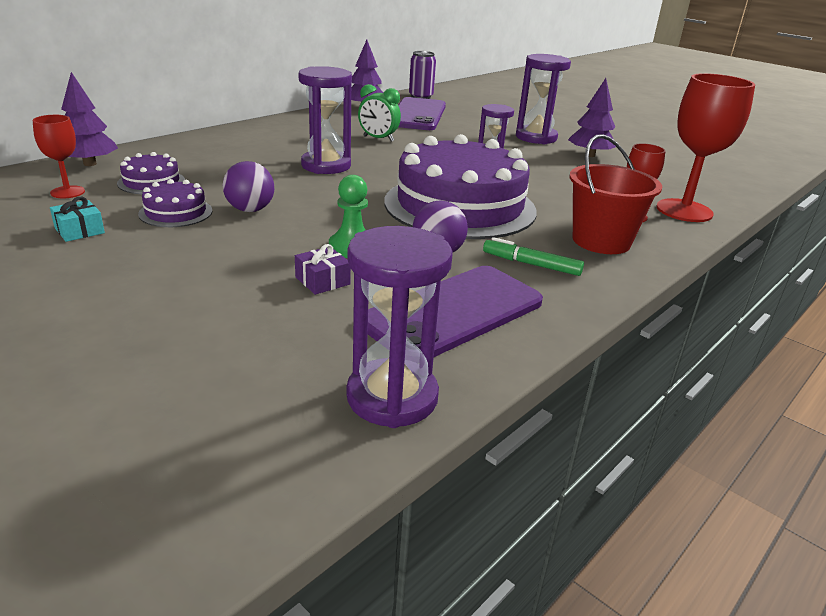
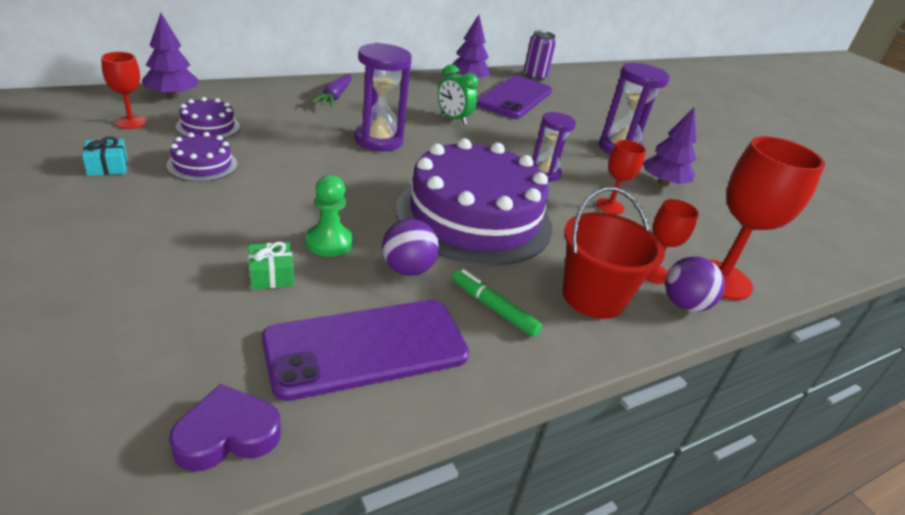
camera: 15 degrees right, 5 degrees up
purple ball [223,161,274,212] -> purple ball moved to [665,256,725,312]
purple gift [295,244,351,295] -> green gift [248,242,294,290]
purple hourglass [346,226,453,428] -> purple heart [169,384,281,472]
none -> purple carrot [312,74,352,107]
none -> red goblet [596,140,646,214]

